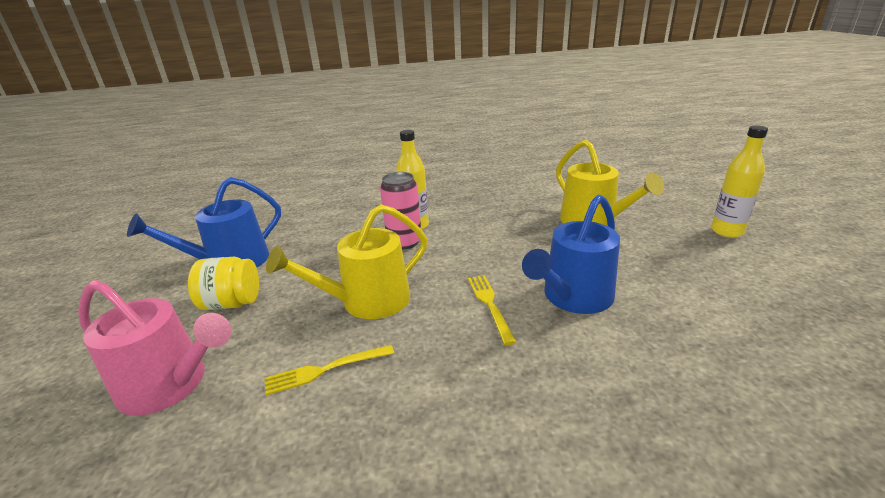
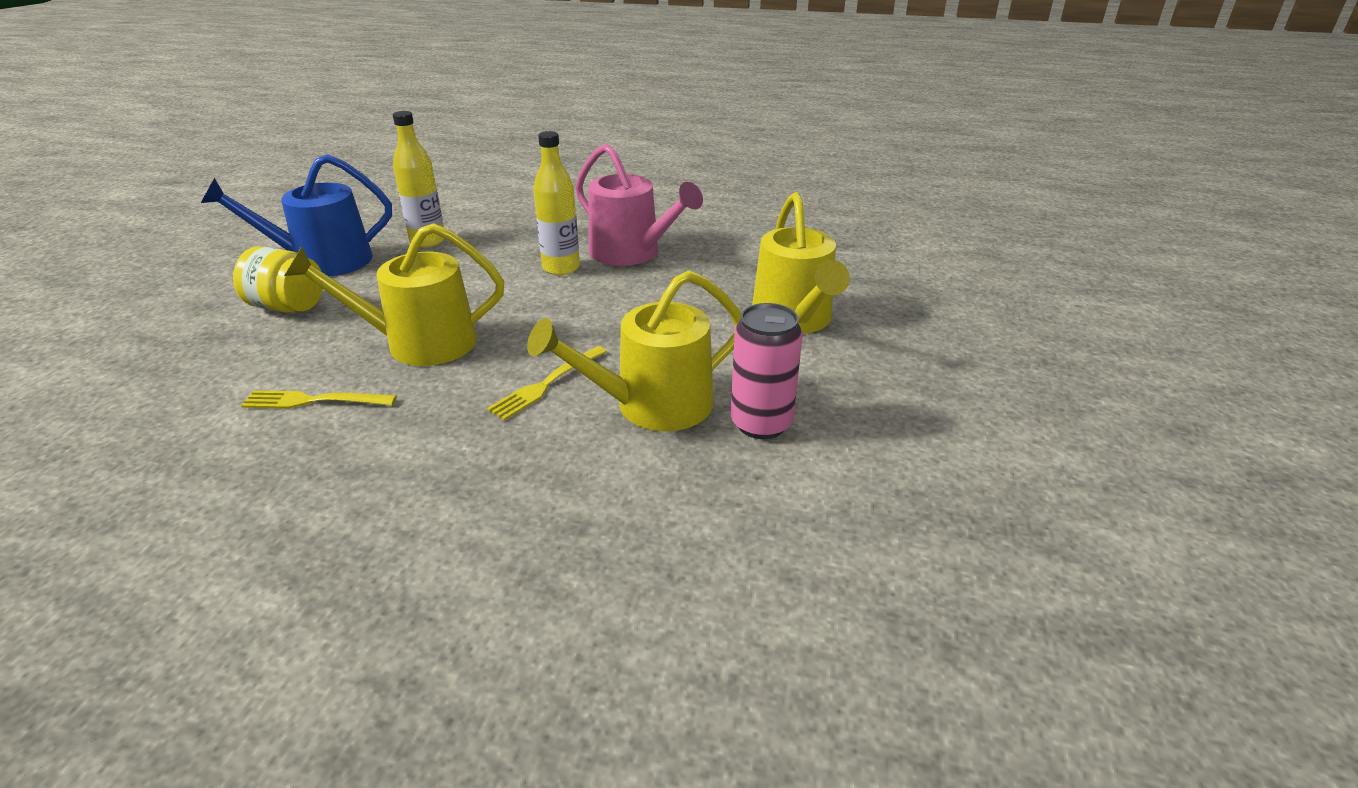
camera: 20 degrees right, 5 degrees up
pink watering can [78,280,232,416] -> pink watering can moved to [575,144,703,266]
pink can [380,172,421,249] -> pink can moved to [731,303,803,439]
yellow fork [468,275,516,345] -> yellow fork turned 150 degrees counterclockwise [487,346,607,420]
blue watering can [522,194,620,314] -> yellow watering can [527,270,741,431]
yellow bottle [711,125,768,238] -> yellow bottle moved to [393,111,445,247]

